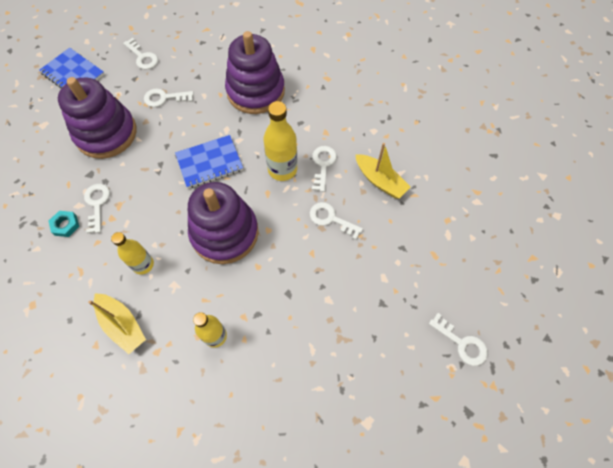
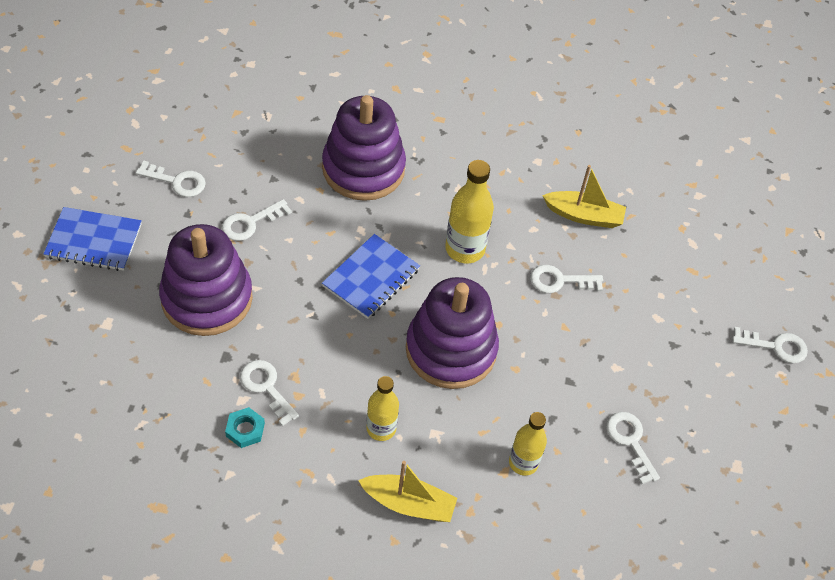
camera: 35 degrees left, 10 degrees down
white key [312,146,337,192] -> white key moved to [606,412,660,484]

